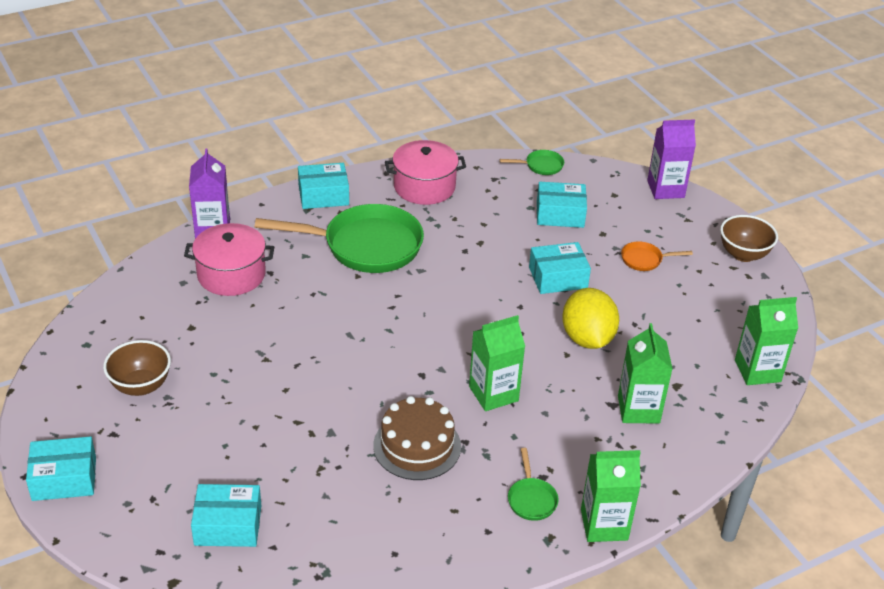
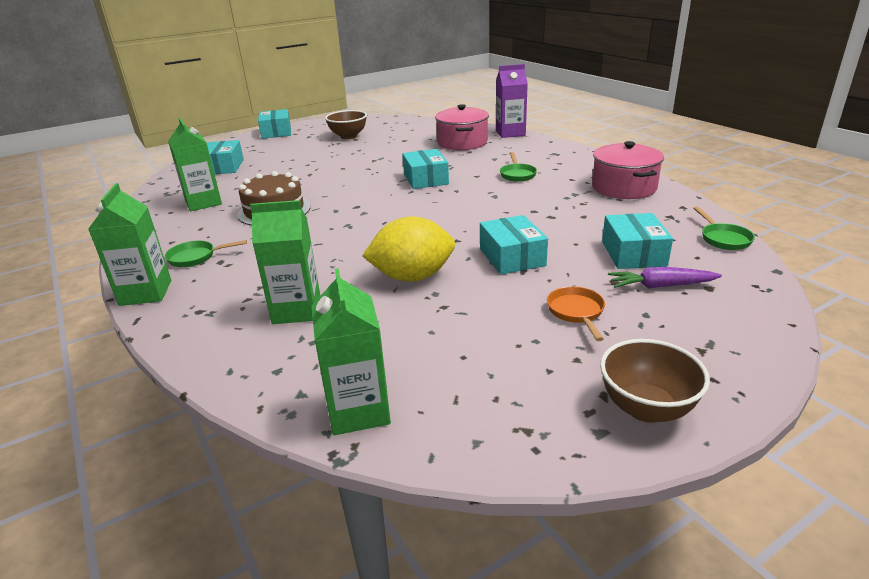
camera: 90 degrees right, 10 degrees down
green pan [255,204,424,273] -> green pan [500,152,537,182], size x0.43
turquoise box [298,163,349,209] -> turquoise box moved to [402,149,449,189]
green carton [469,315,525,411] -> green carton moved to [168,118,222,211]
purple carton [647,120,696,199] -> none
none -> purple carrot [608,267,722,288]

